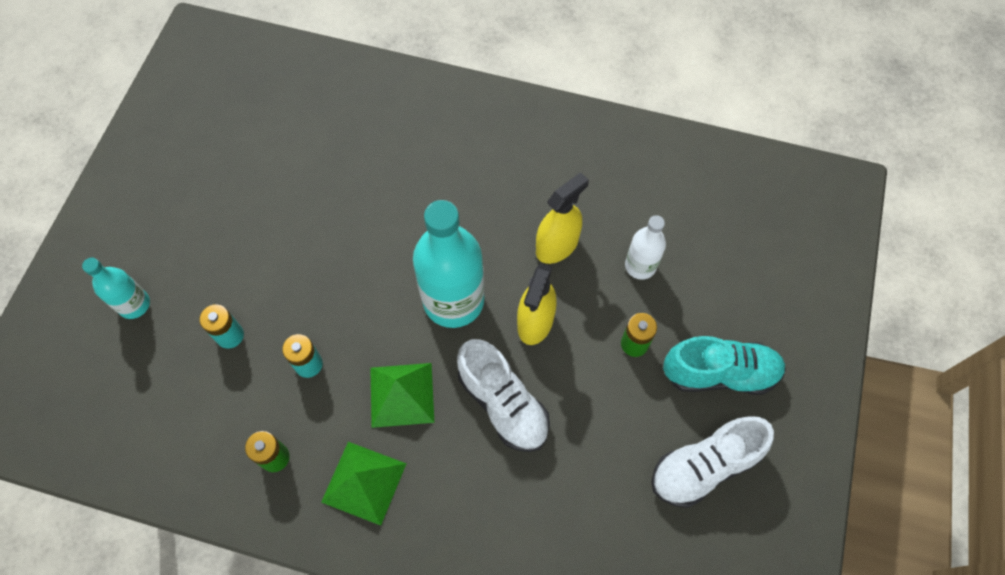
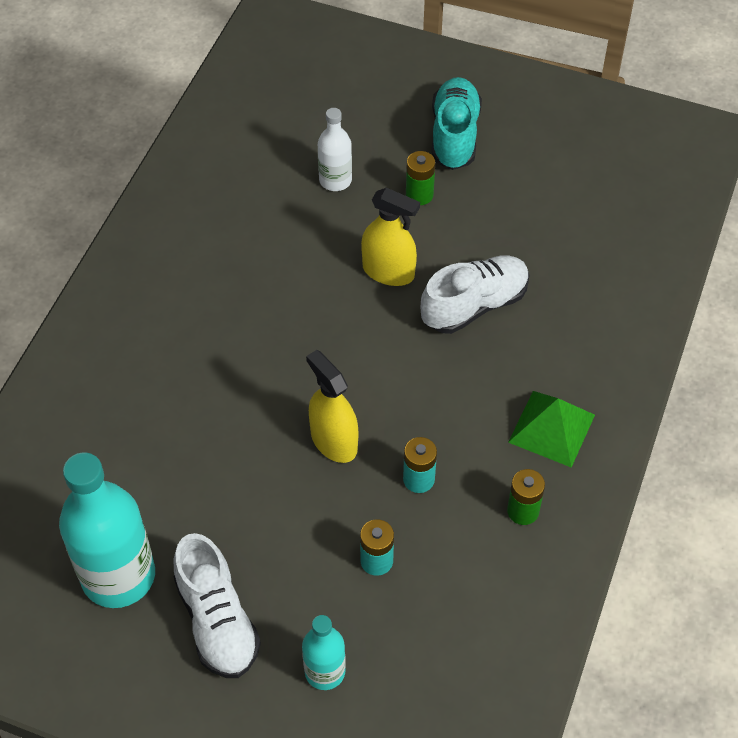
camera: 85 degrees left, 10 degrees down
green pyramid [370,363,434,428] -> none
turquoise bottle [413,200,484,328] -> turquoise bottle moved to [59,452,155,608]
yellow spray bottle [536,172,589,264] -> yellow spray bottle moved to [306,350,358,463]
white shoe [651,416,774,508] -> white shoe moved to [174,533,261,678]

